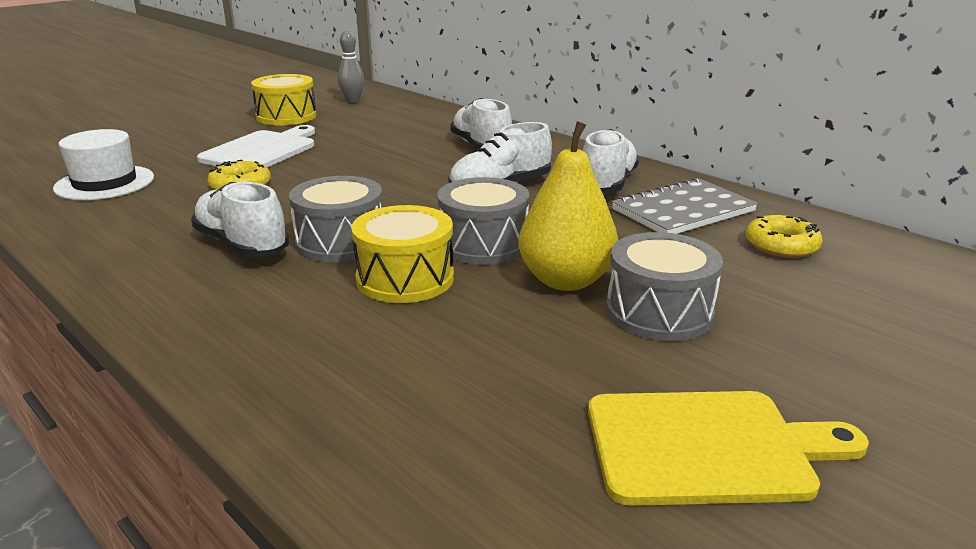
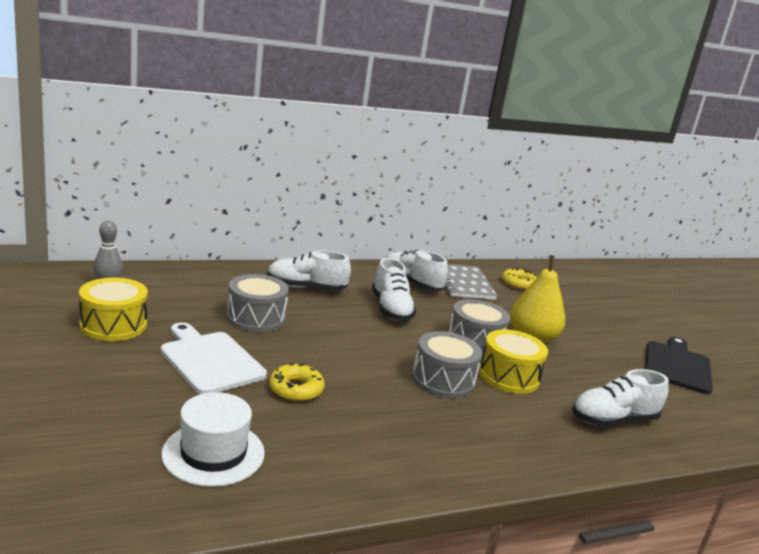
camera: 70 degrees left, 5 degrees down
white shoe [191,182,289,258] -> white shoe moved to [572,369,669,426]
yellow cutting board [588,391,869,506] -> black cutting board [645,337,713,394]
grey drum [606,232,723,341] -> grey drum moved to [227,274,289,332]

